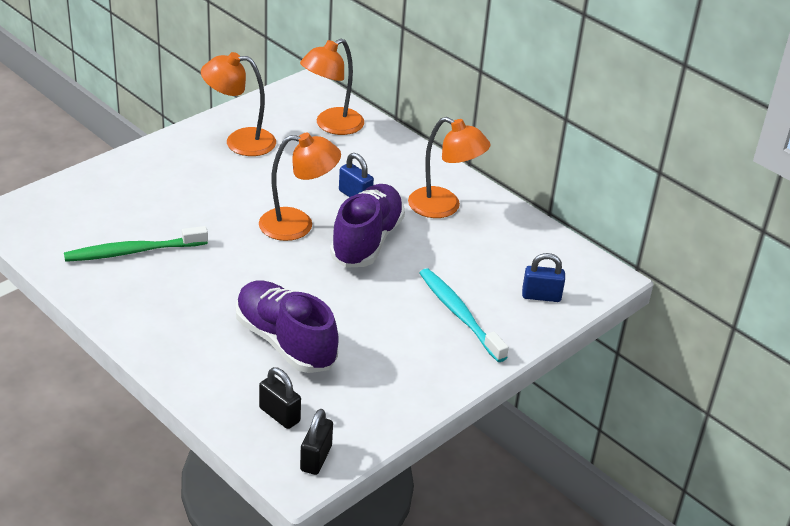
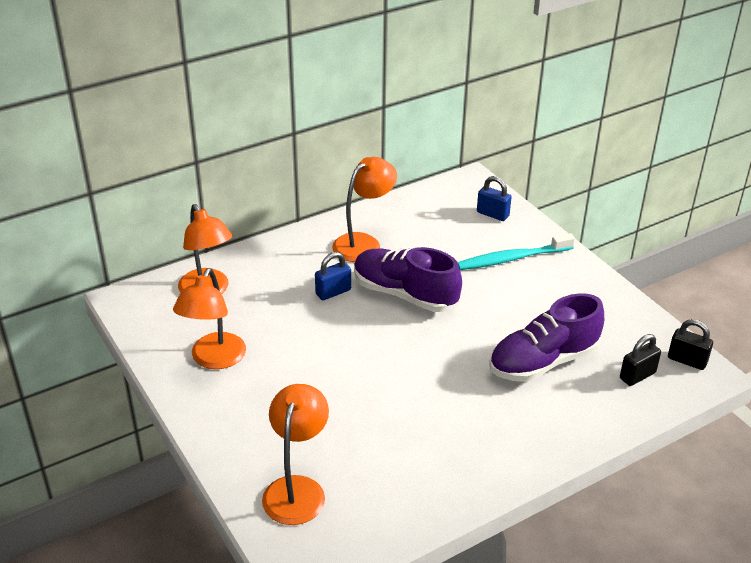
camera: 75 degrees left, 0 degrees up
green toothbrush [64,226,208,262] -> none
orange lamp [259,133,341,241] -> orange lamp moved to [262,384,329,525]
blue padlock [522,253,565,302] -> blue padlock turned 75 degrees counterclockwise [477,176,512,221]

